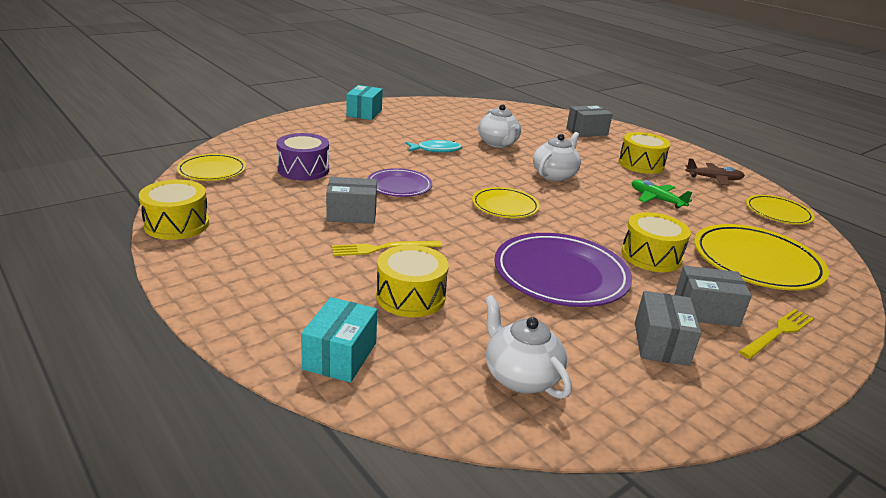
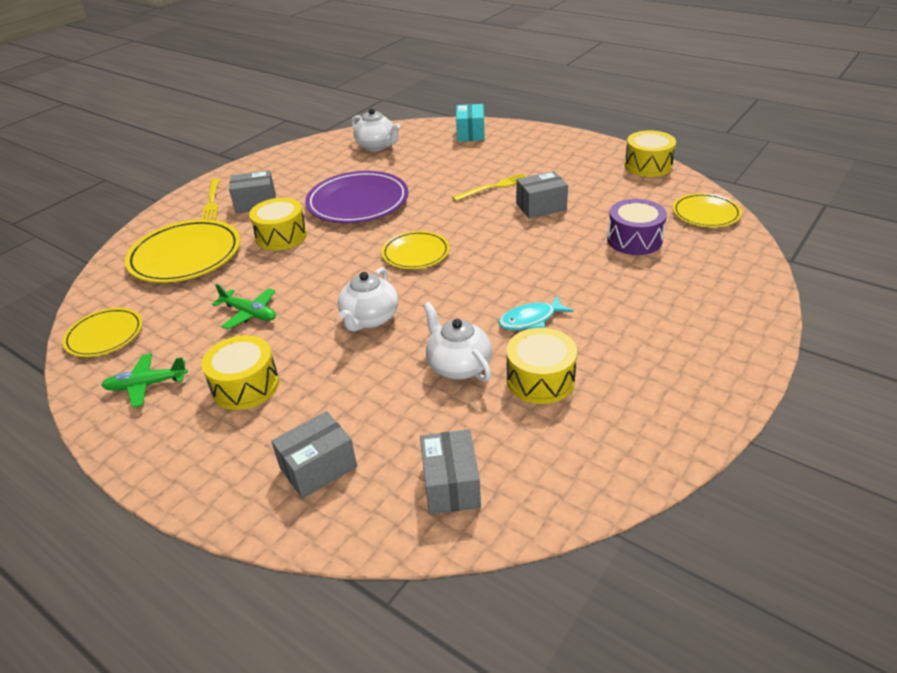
camera: 170 degrees right, 10 degrees up
turquoise box [346,85,383,120] -> none
purple plate [367,168,432,197] -> none
yellow drum [376,245,449,317] -> yellow drum moved to [506,328,577,404]
grey box [635,291,701,366] -> grey box moved to [420,429,481,515]
brown plane [685,158,745,186] -> green plane [101,354,188,408]
yellow fork [739,309,814,359] -> yellow fork turned 45 degrees counterclockwise [202,178,219,220]

